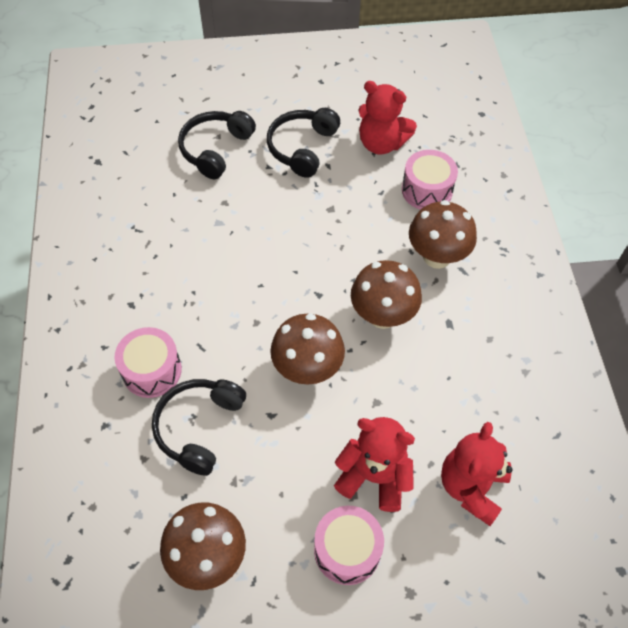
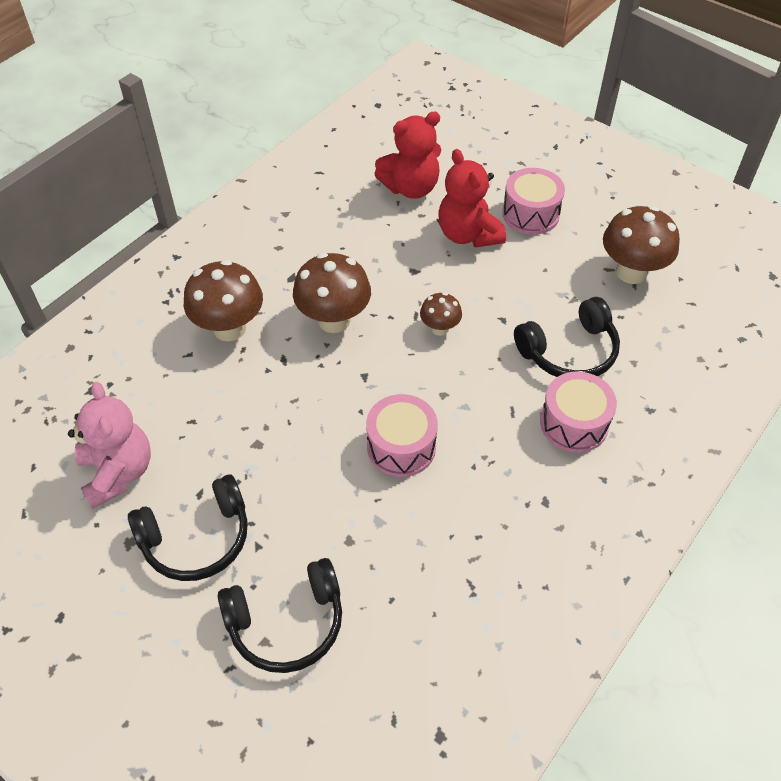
camera: 135 degrees left, 5 degrees down
brown mushroom [270,313,345,385] -> brown mushroom [420,292,462,336], size x0.54
red teddy bear [358,81,417,155] -> pink teddy bear [68,382,151,509]
pink drum [402,150,458,210] -> pink drum moved to [366,394,438,477]

